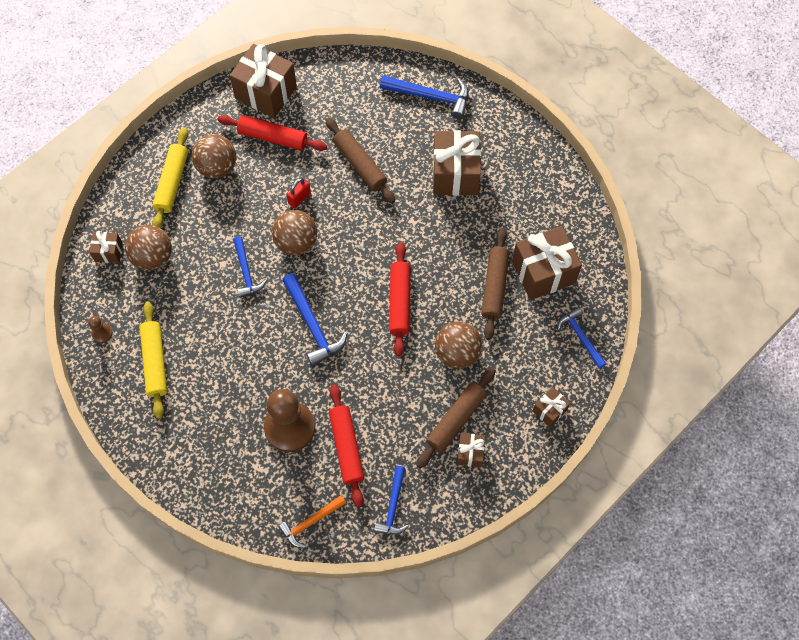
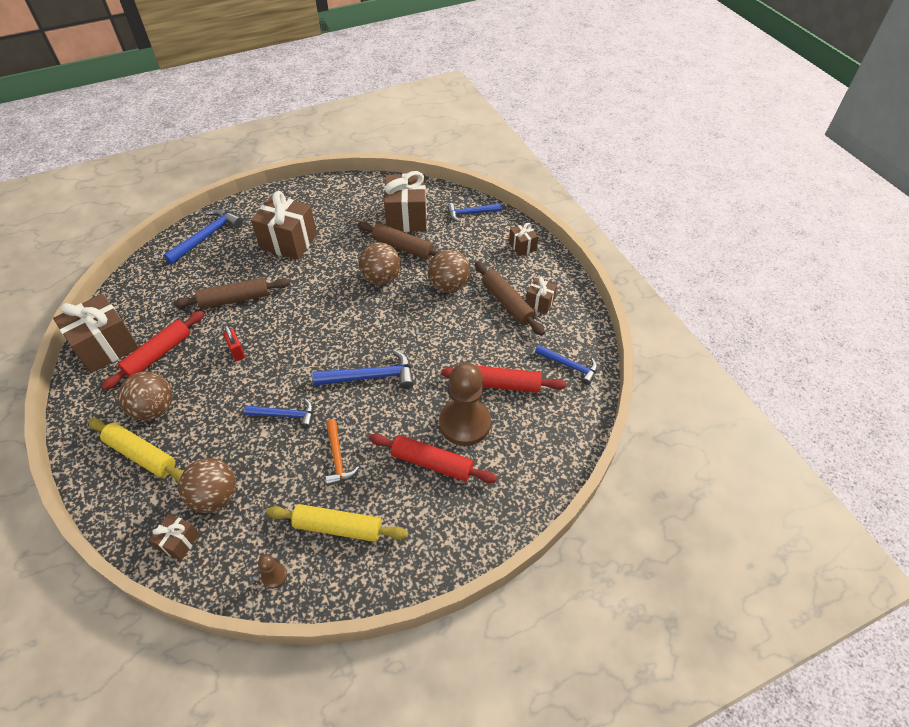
camera: 70 degrees left, 15 degrees down
brown ball [272,210,317,255] -> brown ball moved to [359,242,401,285]
orange hammer [278,495,346,548] -> orange hammer moved to [325,419,359,486]
red rolling pin [389,242,410,356] -> red rolling pin moved to [369,434,497,483]

